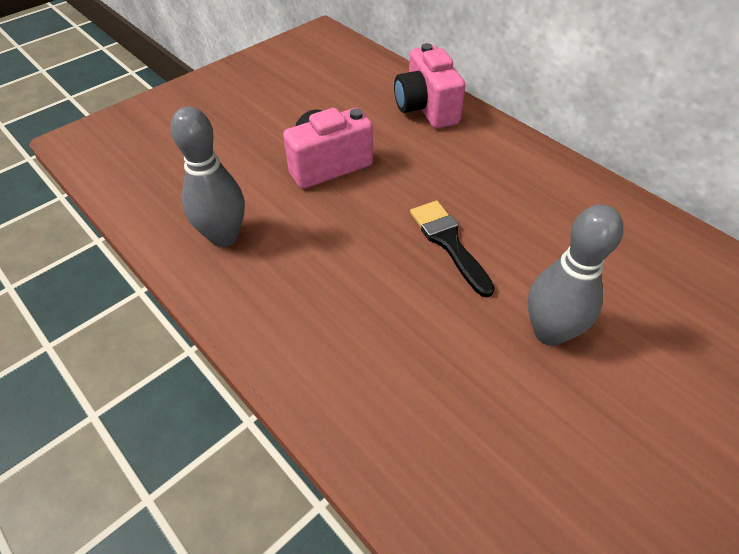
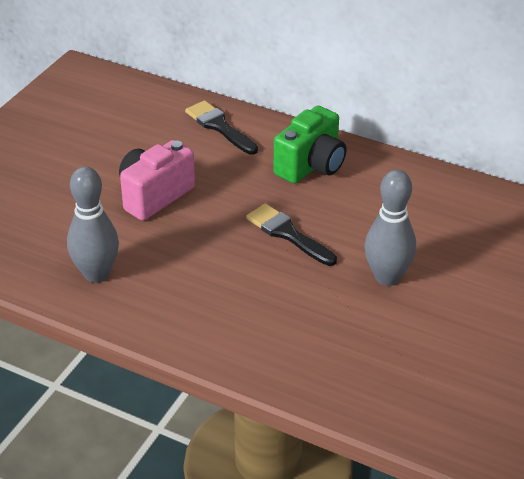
camera: 20 degrees left, 10 degrees down
pink camera [394,43,466,128] -> black brush [185,100,258,155]
none -> green camera [273,106,347,184]

